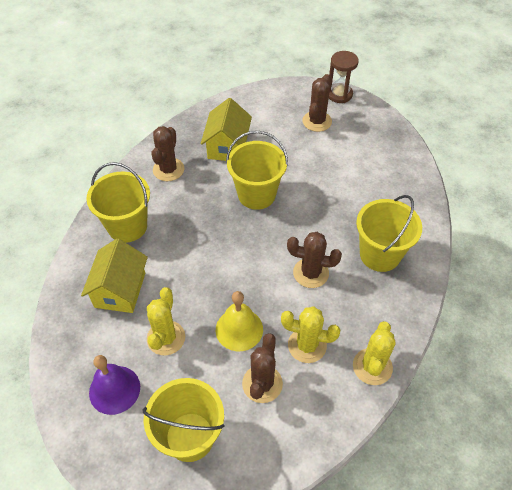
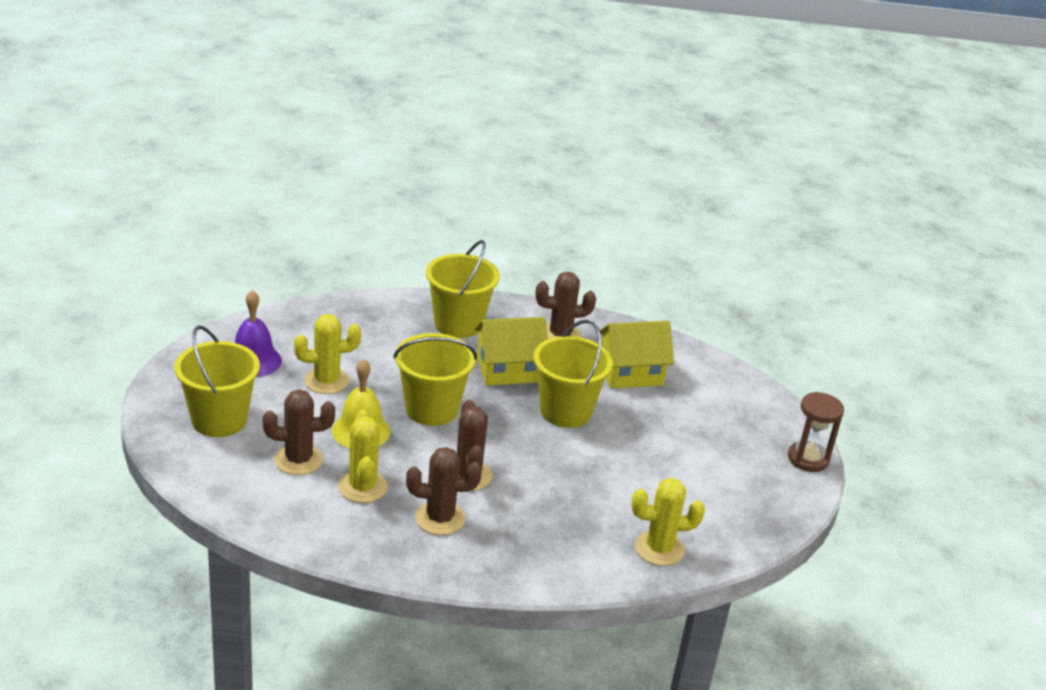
camera: 65 degrees right, 20 degrees down
yellow house [81,239,148,313] -> yellow house moved to [474,317,547,385]
brown cactus [302,74,332,132] -> brown cactus moved to [406,447,482,535]
yellow cactus [353,321,396,385] -> yellow cactus moved to [631,478,705,566]
yellow bucket [356,195,422,272] -> yellow bucket moved to [393,333,477,426]

